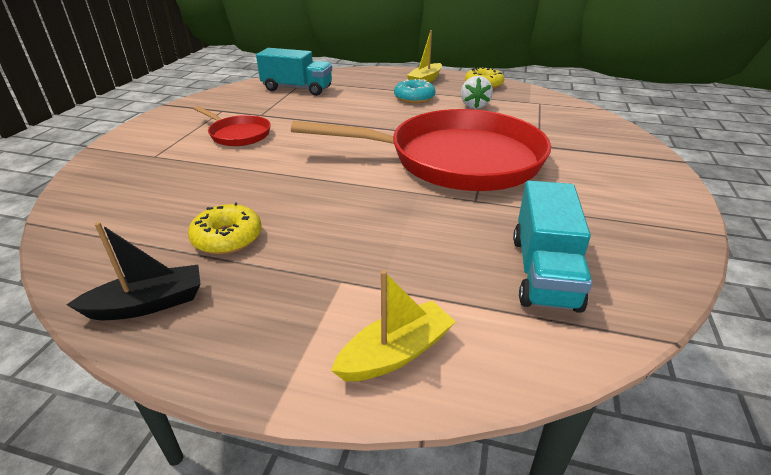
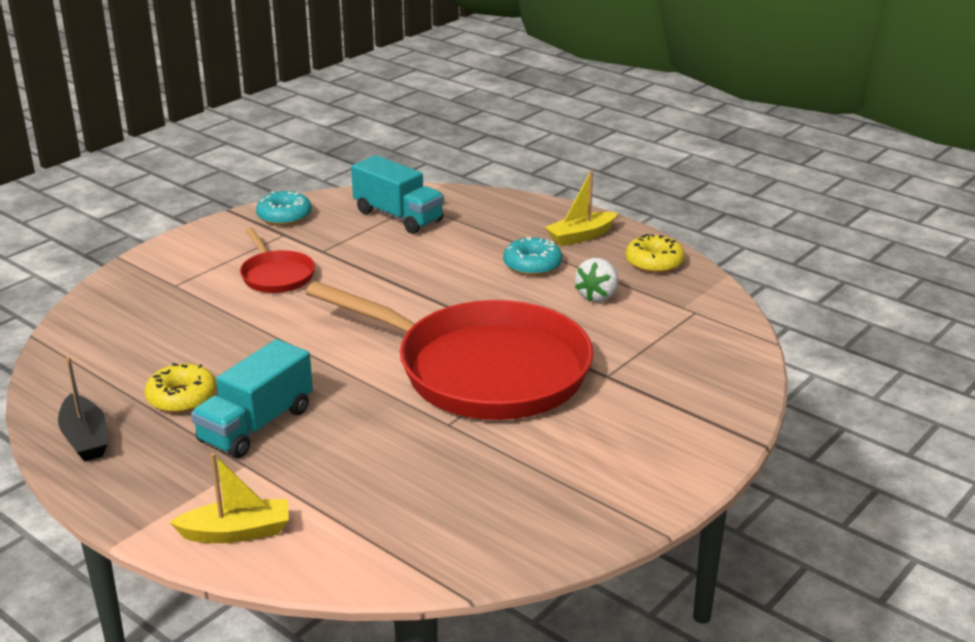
camera: 25 degrees right, 5 degrees down
black boat [67,222,201,320] -> black boat turned 60 degrees clockwise [58,356,108,462]
turquoise truck [513,181,592,313] -> turquoise truck moved to [191,339,313,458]
none -> turquoise donut [256,191,312,226]

